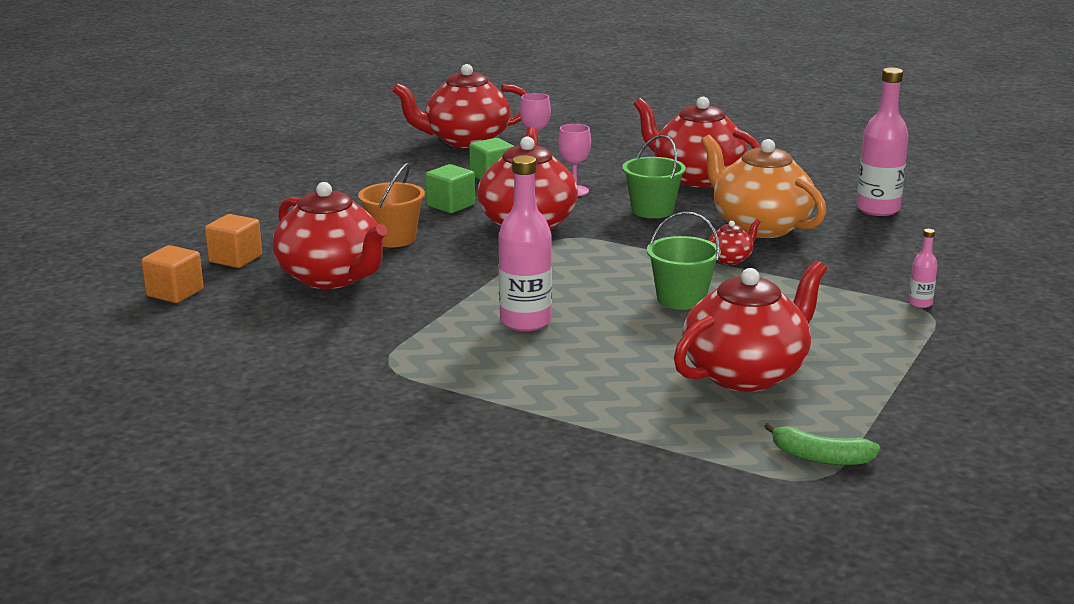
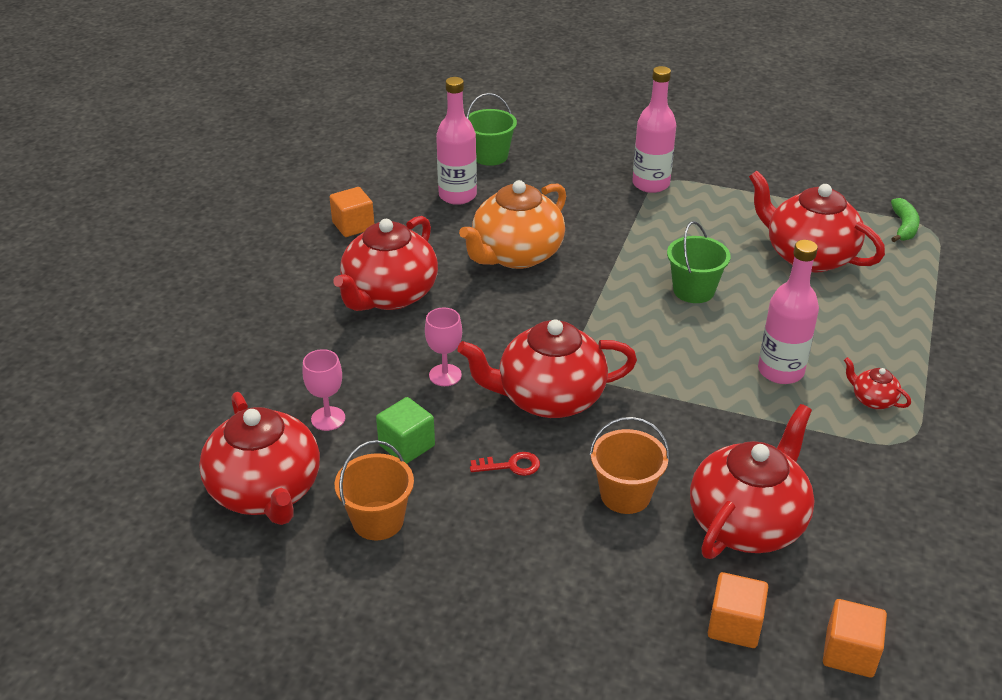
camera: 100 degrees left, 15 degrees up
green cube [425,164,475,213] -> red key [470,452,540,476]
green bucket [622,135,686,218] -> green bucket moved to [466,93,517,166]
red teapot [708,219,760,265] -> red teapot moved to [844,357,911,409]
pink bottle [908,229,938,308] -> pink bottle [632,66,676,193], size x2.11
none -> orange cube [330,187,374,237]
none -> orange bucket [335,440,414,540]

